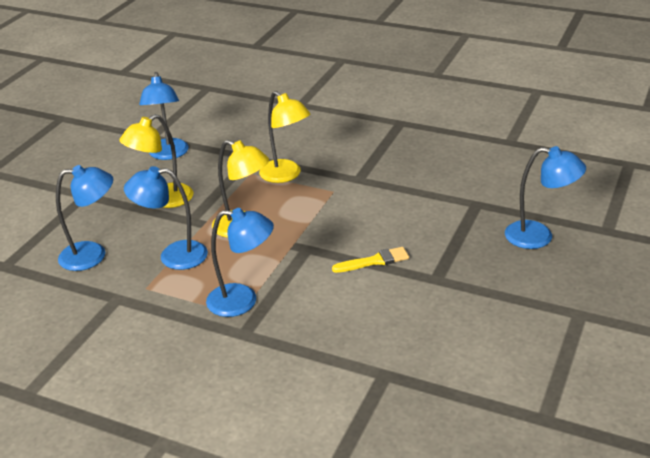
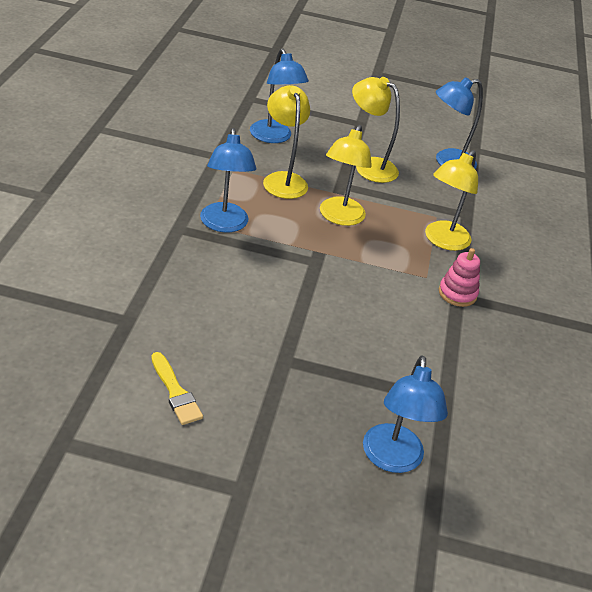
camera: 70 degrees right, 5 degrees up
blue lamp [124,166,208,270] -> yellow lamp [263,85,310,199]
yellow brush [332,247,409,273] -> yellow brush moved to [151,352,203,425]
none -> pink stacking toy [439,248,480,307]

